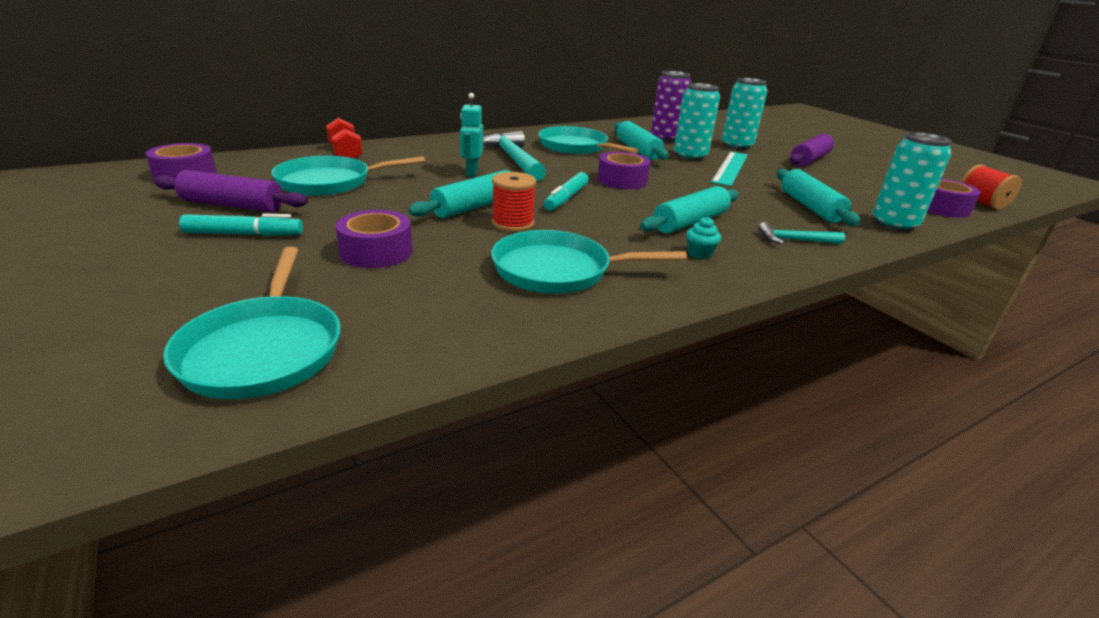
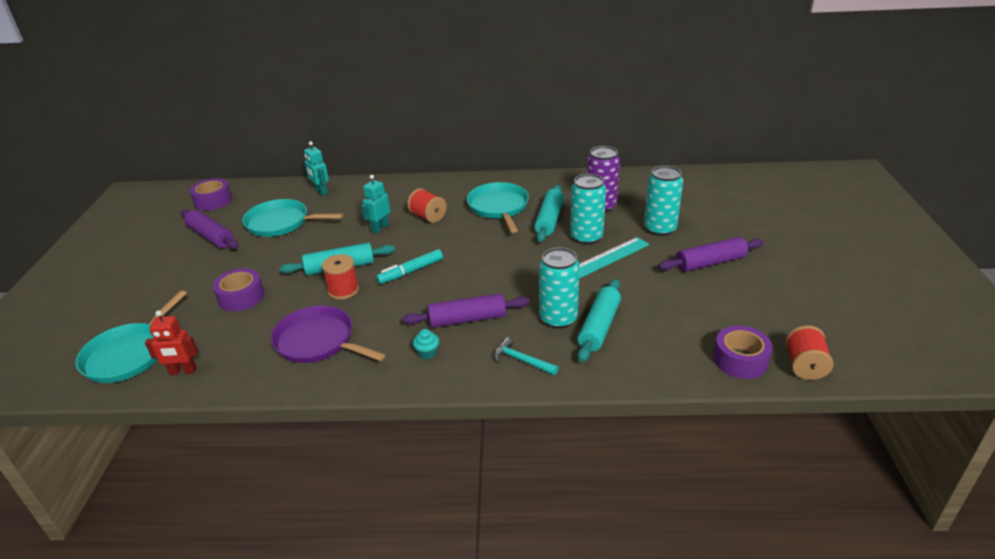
camera: 35 degrees right, 5 degrees up
turquoise marker [179,213,303,236] -> none
red dumbbell [326,118,363,159] -> turquoise robot [304,141,329,196]
turquoise hammer [483,131,546,181] -> red spool [407,188,447,223]
turquoise pan [491,230,687,293] -> purple pan [271,306,385,363]
purple tape [598,152,651,189] -> none
turquoise rolling pin [640,186,738,234] -> purple rolling pin [402,293,530,328]
turquoise can [873,132,952,232] -> turquoise can moved to [539,248,580,329]
none -> red robot [145,310,198,375]

